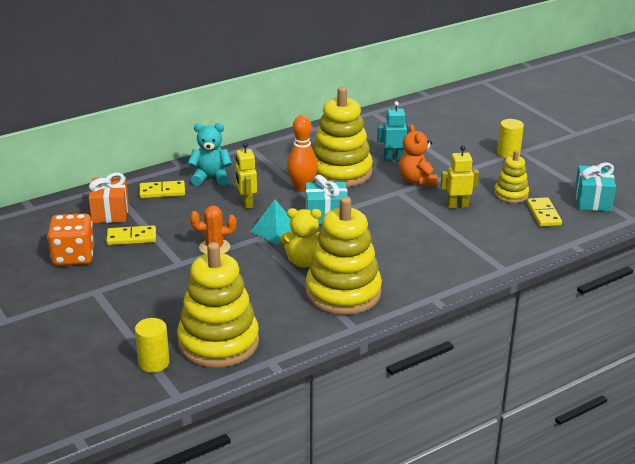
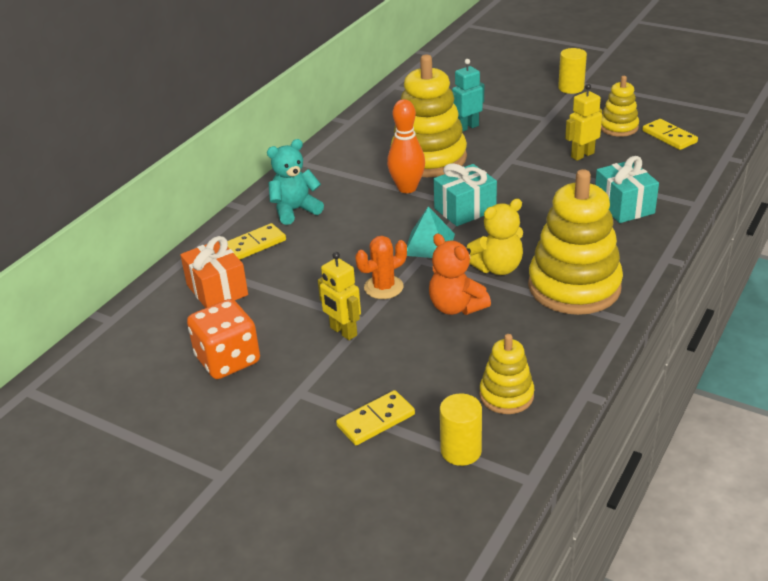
camera: 25 degrees left, 5 degrees up
yellow domino [106,225,156,245] -> yellow domino moved to [336,390,415,445]
yellow stacking toy [177,242,259,368] -> yellow stacking toy [479,334,534,414], size x0.52
yellow robot [235,143,257,209] -> yellow robot moved to [318,252,361,340]
orange teddy bear [399,124,438,186] -> orange teddy bear moved to [429,233,491,315]
turquoise gift [575,162,616,211] -> turquoise gift moved to [595,156,659,223]

